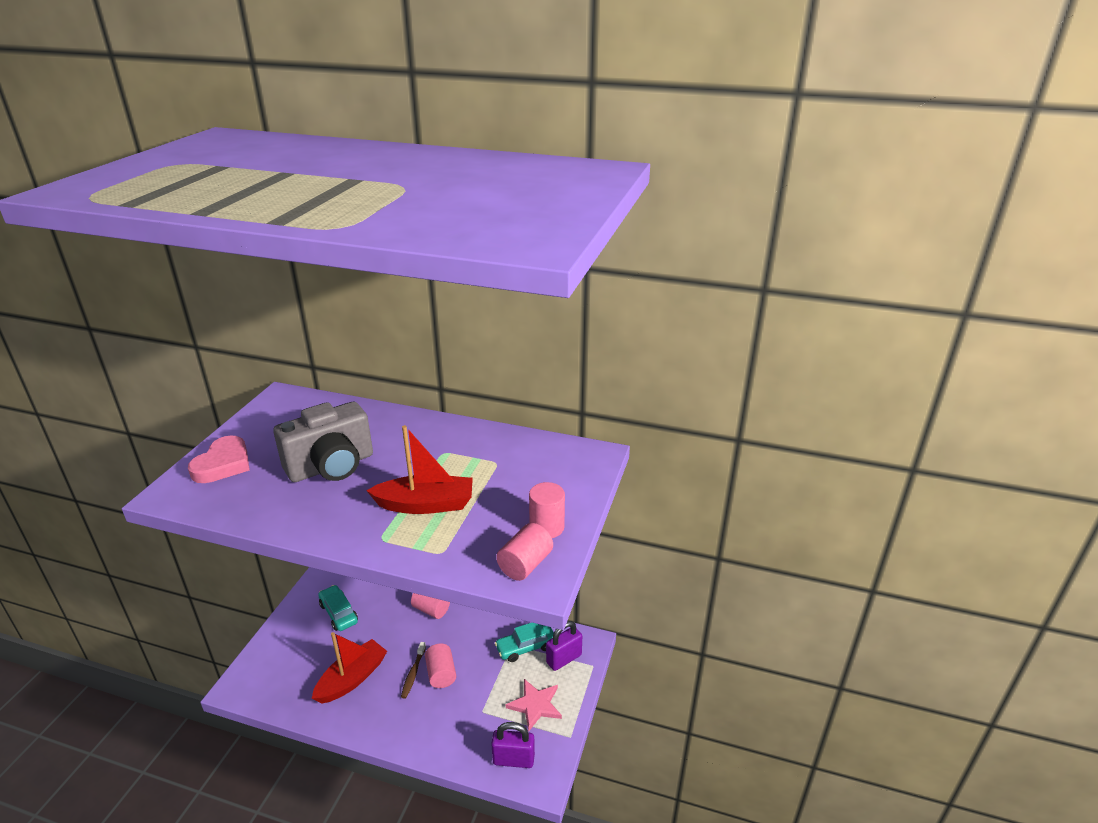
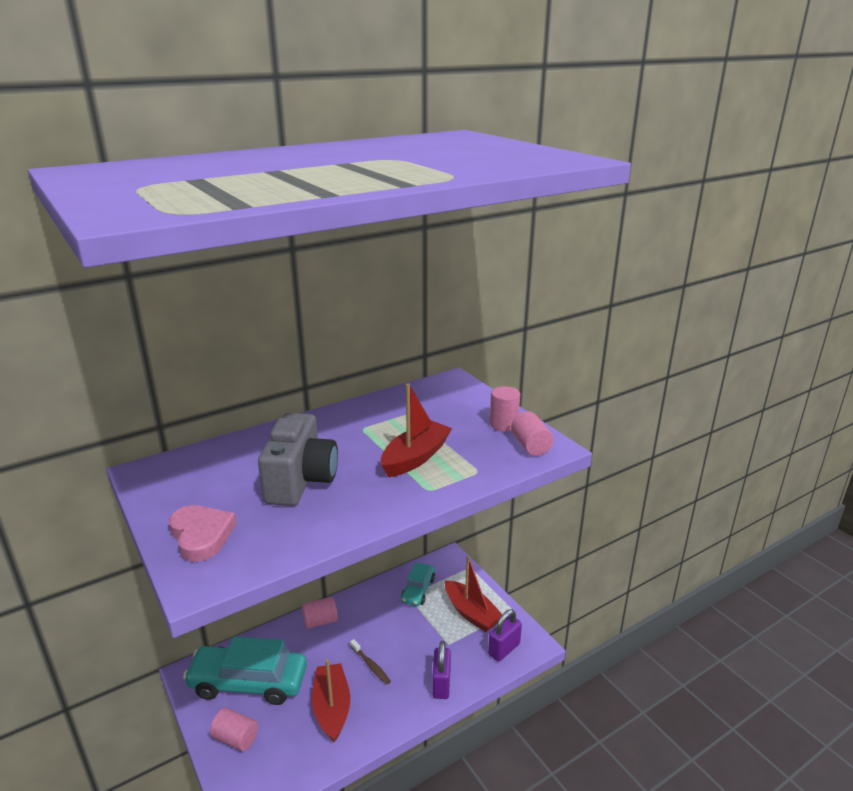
camera: 50 degrees left, 5 degrees down
turquoise car [318,585,358,631] -> turquoise car [183,636,307,705], size x1.85
pink cylinder [425,643,456,688] -> pink cylinder moved to [210,708,258,751]
pink star [506,679,562,731] -> red boat [445,556,502,632]
purple padlock [546,621,582,671] -> purple padlock moved to [432,641,451,699]

